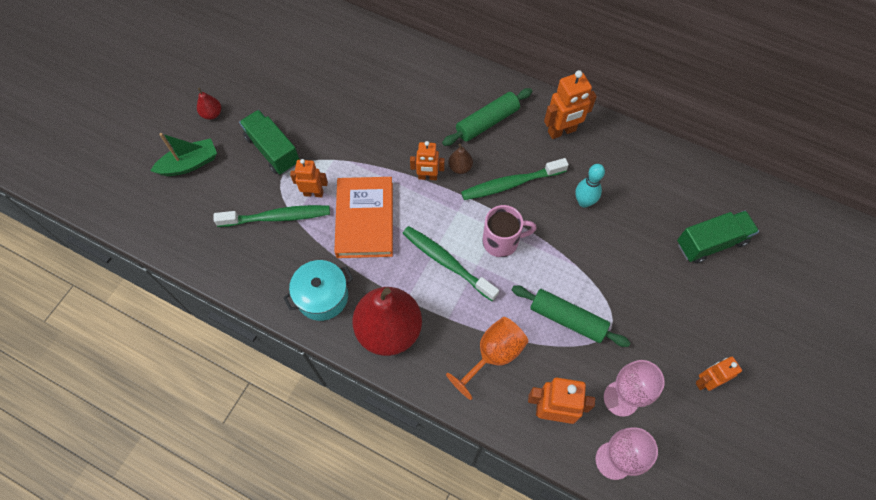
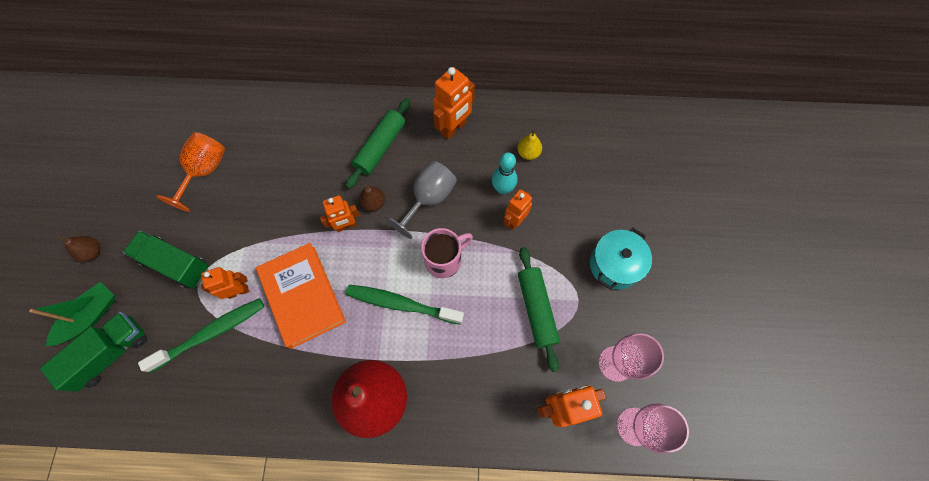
camera: 25 degrees left, 5 degrees up
red pear [197,88,221,120] -> brown pear [57,236,100,262]
turquoise pot [283,260,353,321] -> turquoise pot moved to [590,228,652,290]
orange goblet [446,317,529,400] -> orange goblet moved to [156,132,225,212]
green toothbrush [461,158,569,200] -> grey goblet [386,161,457,239]
green rolling pin [511,285,630,347] -> green rolling pin turned 75 degrees clockwise [518,247,560,372]
green truck [677,211,759,264] -> green truck moved to [40,312,147,392]
orange robot [695,357,742,391] -> orange robot moved to [503,189,532,230]
none -> yellow pear [517,129,542,160]

